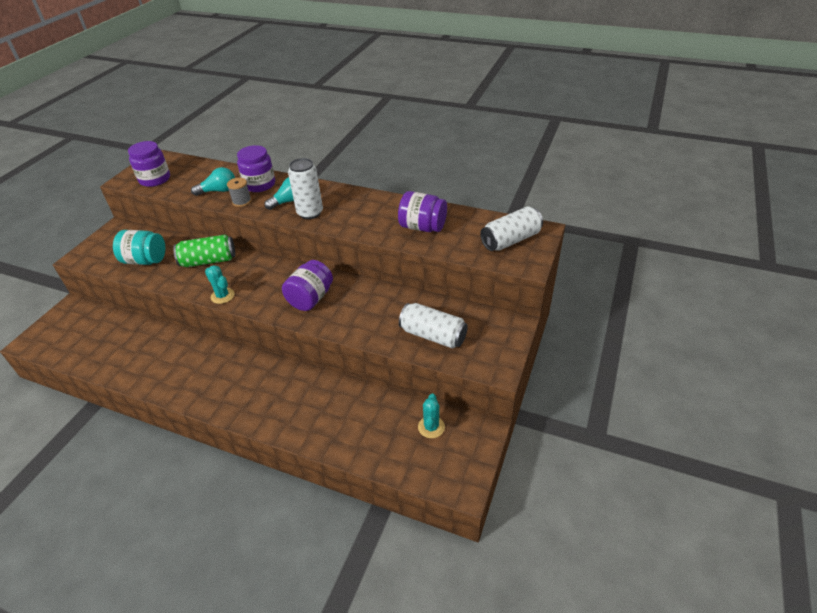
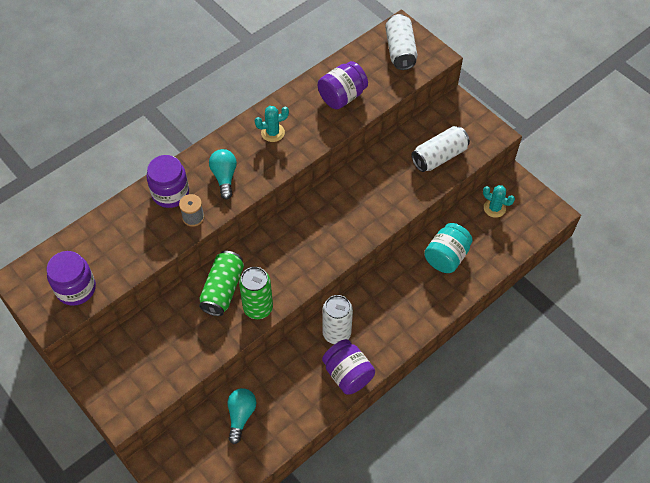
camera: 65 degrees left, 15 degrees up
turquoise jar [113,230,165,265] -> turquoise jar moved to [424,223,473,273]
turquoise light bulb [191,167,235,196] -> turquoise light bulb moved to [228,388,256,444]
turquoise cactus [205,265,235,304] -> turquoise cactus moved to [255,106,289,142]
purple jar [282,260,333,311] -> purple jar moved to [322,339,375,395]
white can [288,158,323,219] -> white can moved to [322,295,353,344]
none -> green can [239,267,273,319]

